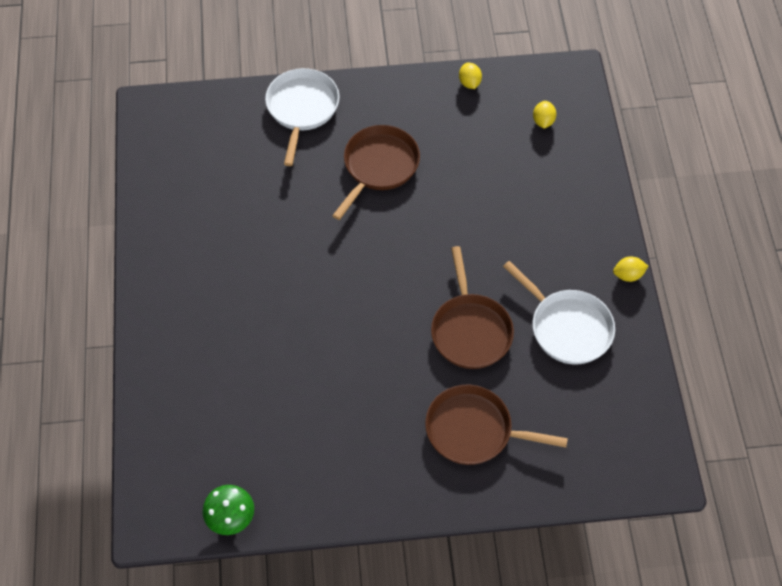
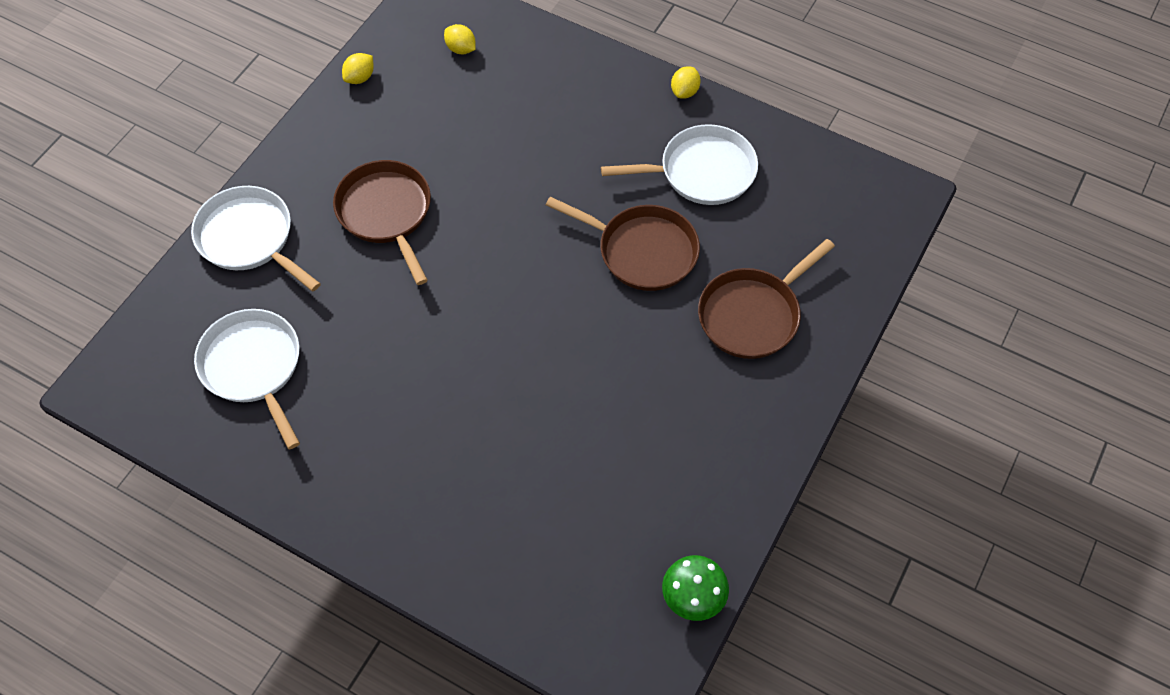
camera: 55 degrees left, 0 degrees up
yellow lemon [459,63,482,89] -> yellow lemon turned 75 degrees counterclockwise [342,53,374,84]
none -> white pan [194,309,300,449]

